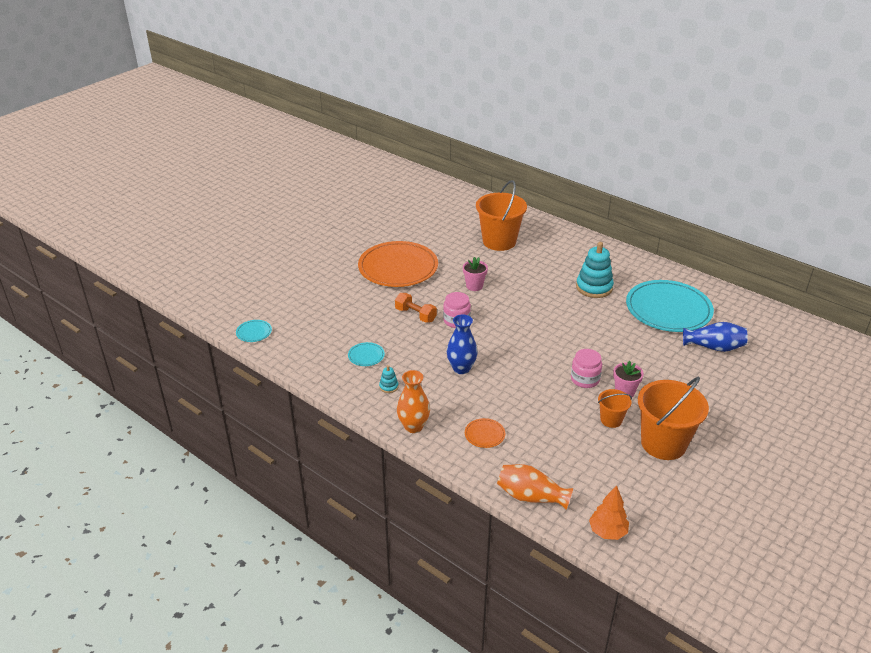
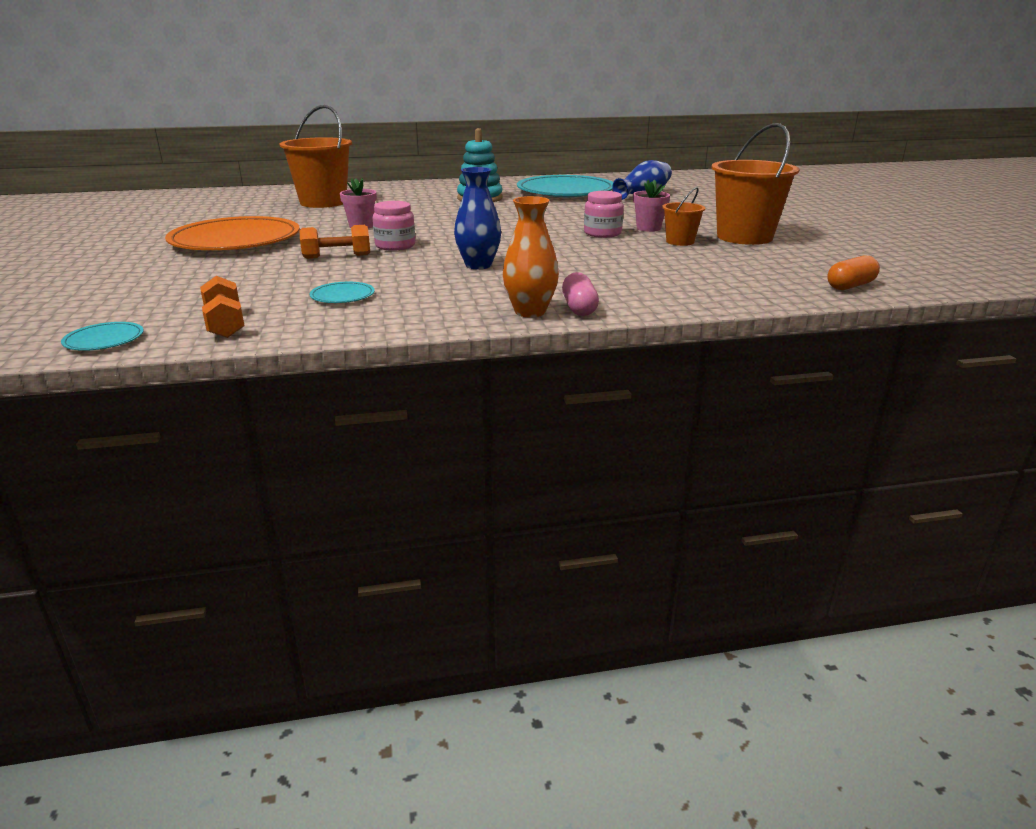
camera: 50 degrees left, 10 degrees down
turquoise stacking toy [379,365,399,393] -> none
orange plate [465,418,505,448] -> none
orange vase [497,464,573,510] -> none
orange tree [589,485,629,540] -> orange capsule [827,256,880,290]
none -> orange dumbbell [200,276,245,338]
none -> pink capsule [562,272,599,316]

